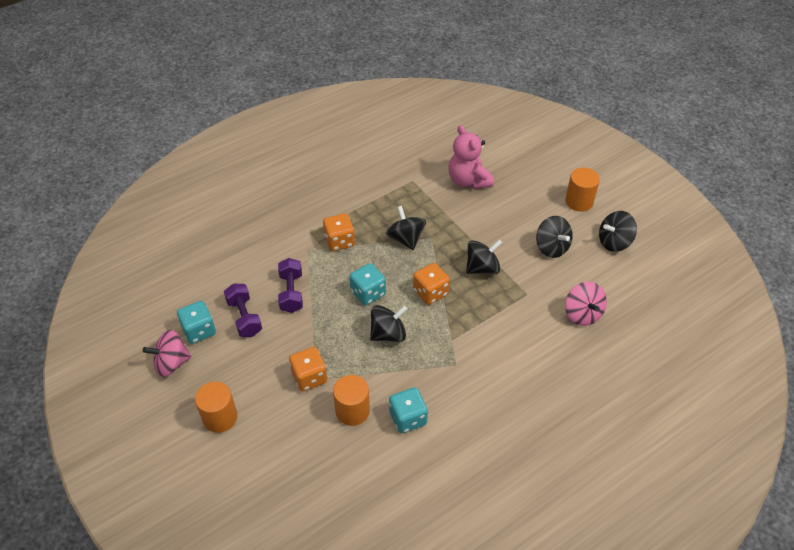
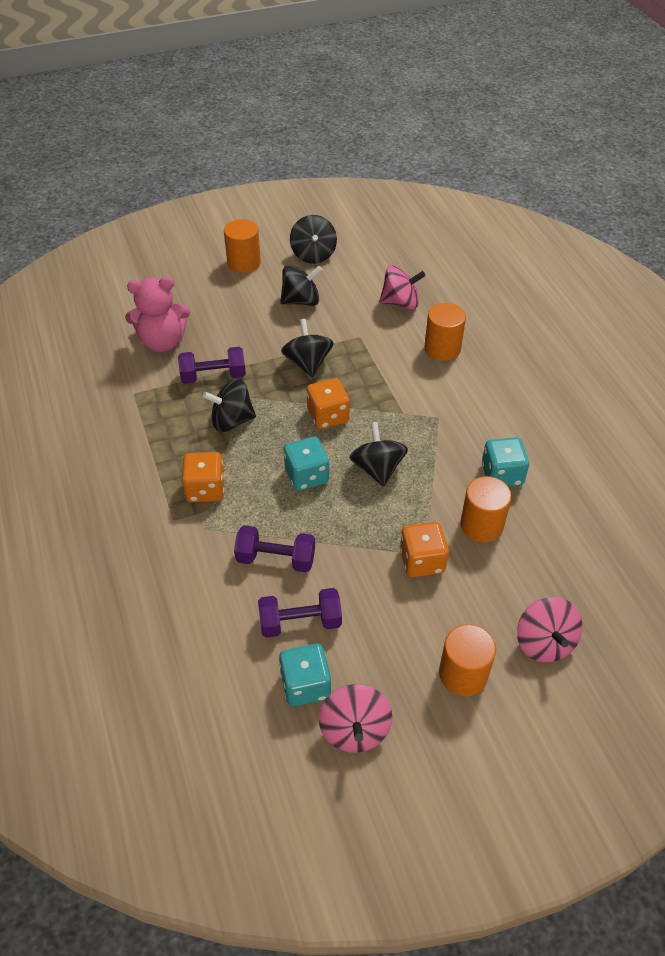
camera: 75 degrees left, 0 degrees up
none -> purple dumbbell [178,347,246,384]
none -> orange cylinder [424,303,466,361]
none -> pink spinning top [517,597,582,663]

